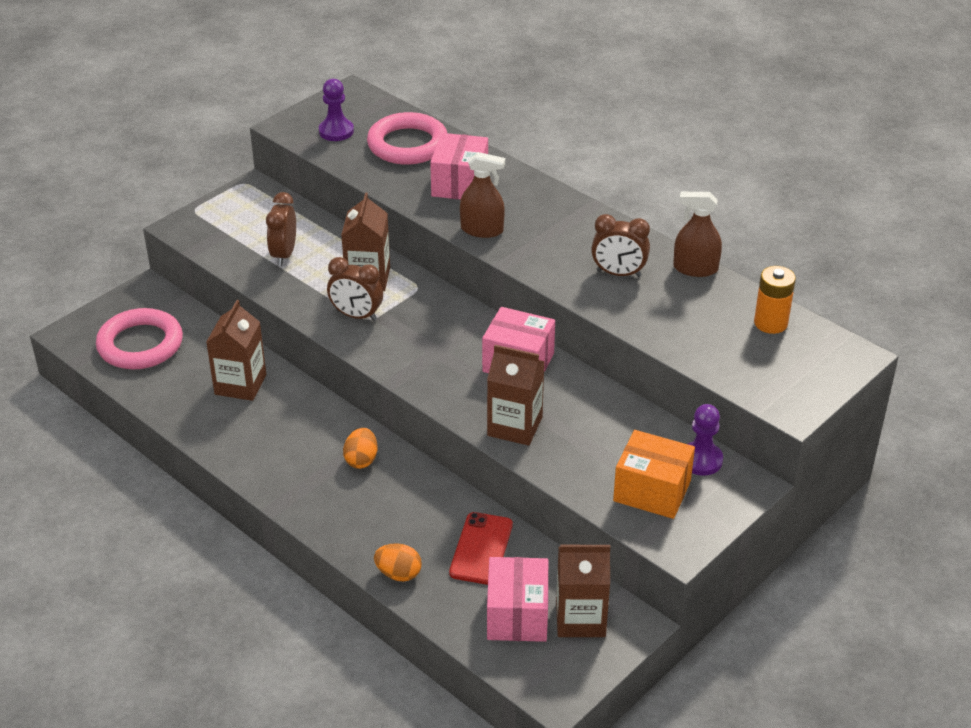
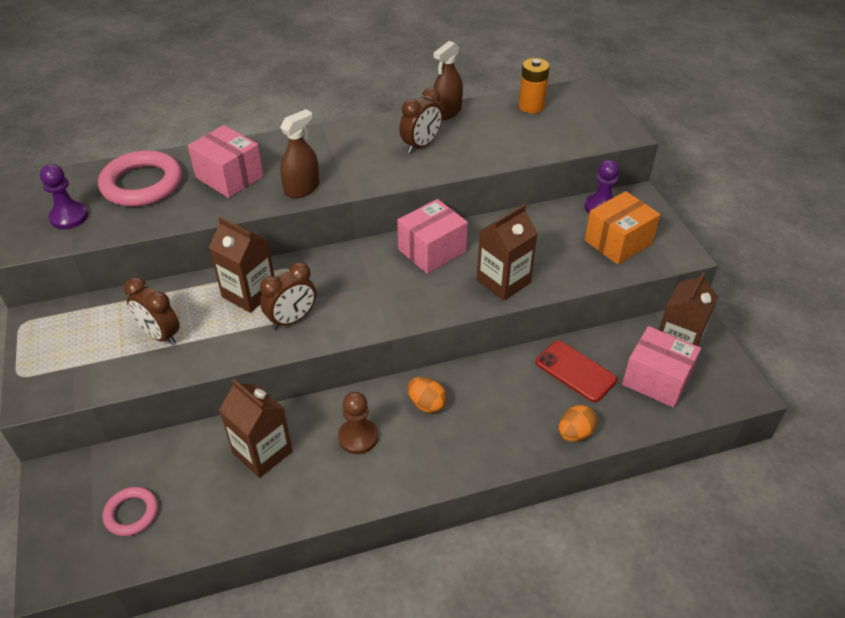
camera: 60 degrees left, 5 degrees up
pink ring [96,308,183,369] -> pink ring [103,487,158,536], size x0.54
none -> brown pawn [338,392,378,454]

